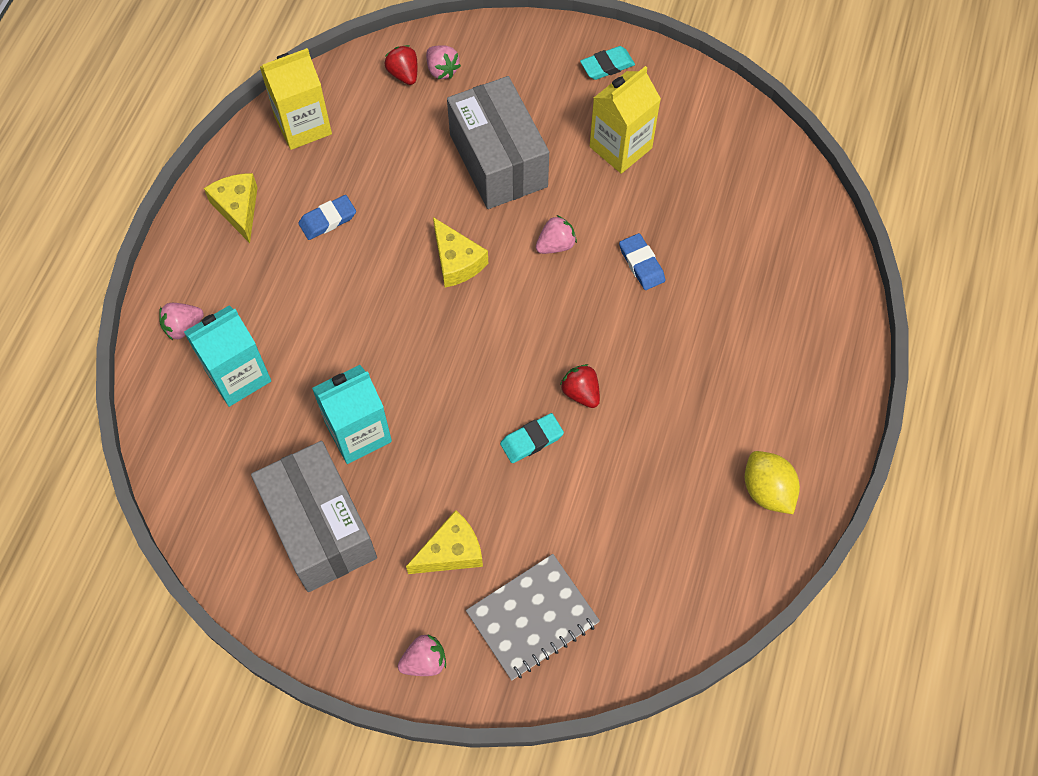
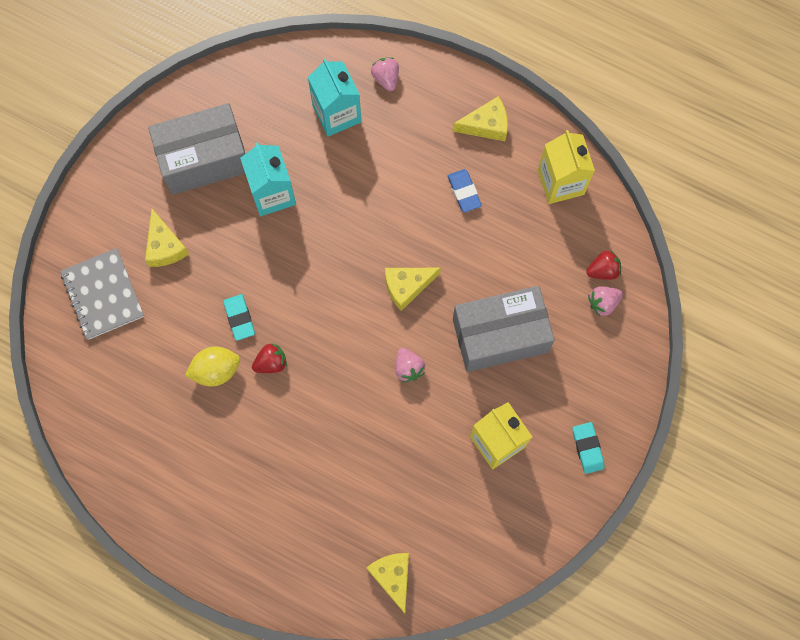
camera: 100 degrees right, 10 degrees up
pink strawberry [398,634,446,676] -> none
blue eraser [619,233,665,290] -> none
yellow lemon [745,451,800,514] -> yellow lemon moved to [185,347,240,386]
none -> yellow cheese [366,553,409,614]

